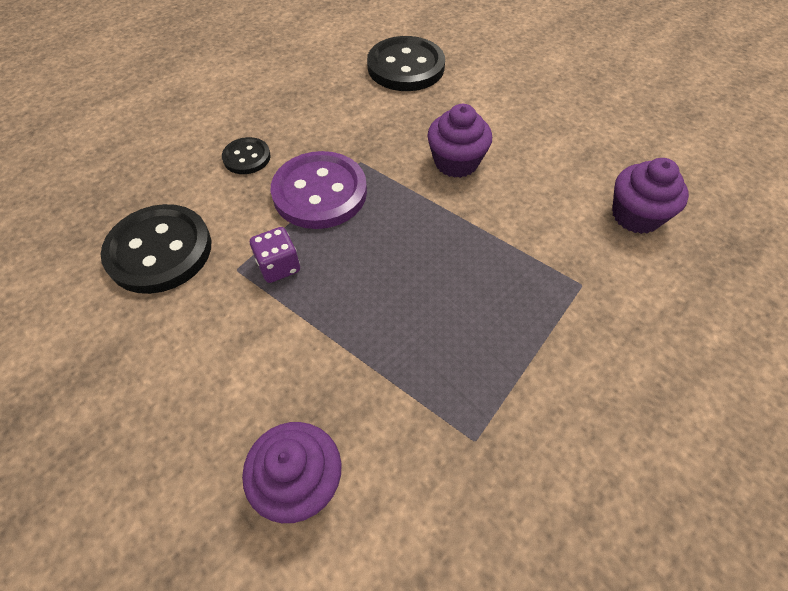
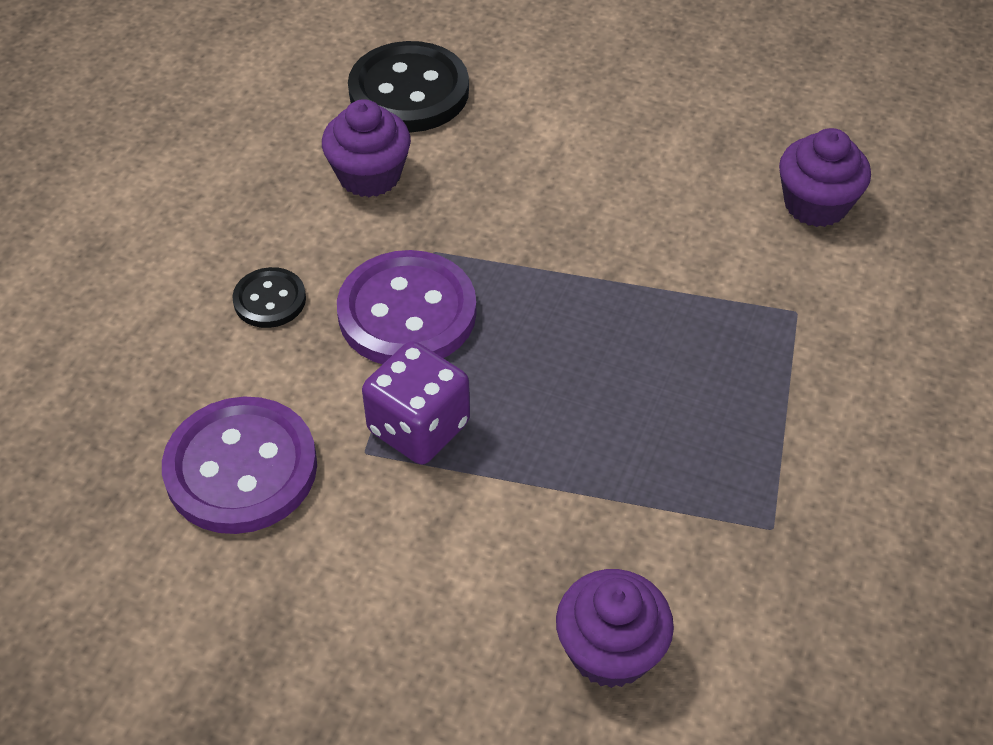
camera: 25 degrees left, 5 degrees down
black button [100,204,211,294] -> purple button [162,397,317,534]
purple dice [250,227,300,283] -> purple dice [362,341,470,465], size x1.52
purple cupcake [427,104,492,178] -> purple cupcake moved to [322,99,411,197]

